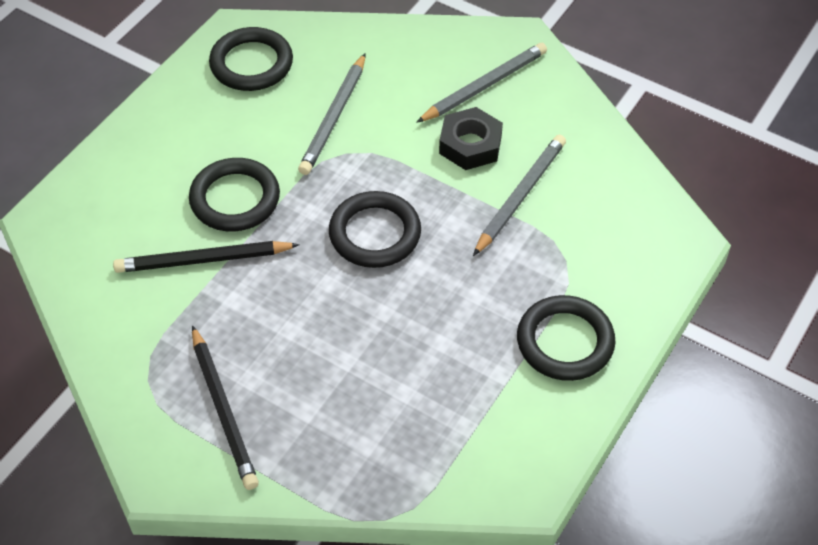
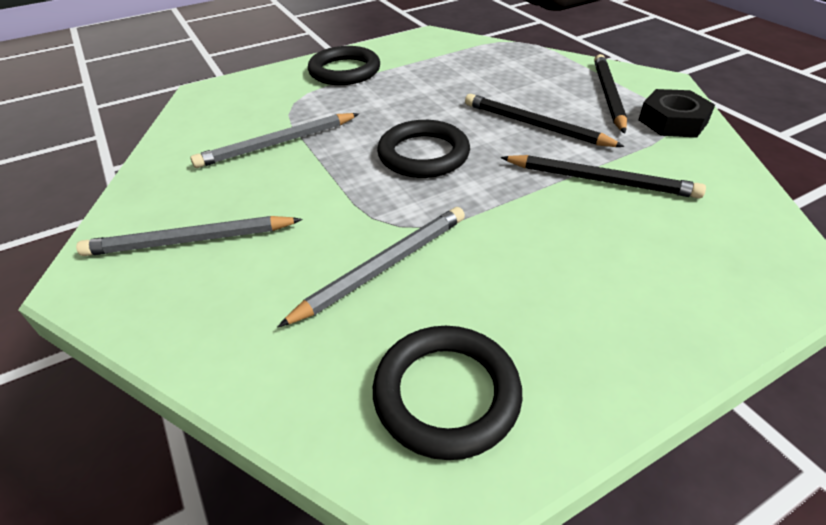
camera: 150 degrees left, 10 degrees down
black ring [189,158,280,231] -> none
black nut [439,107,503,170] -> black nut moved to [638,89,715,138]
none -> black pencil [465,94,625,147]

